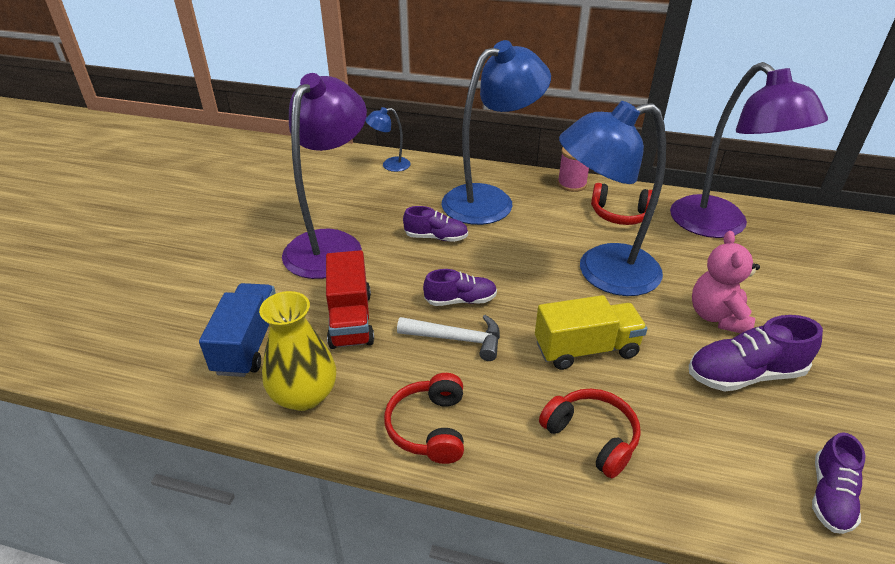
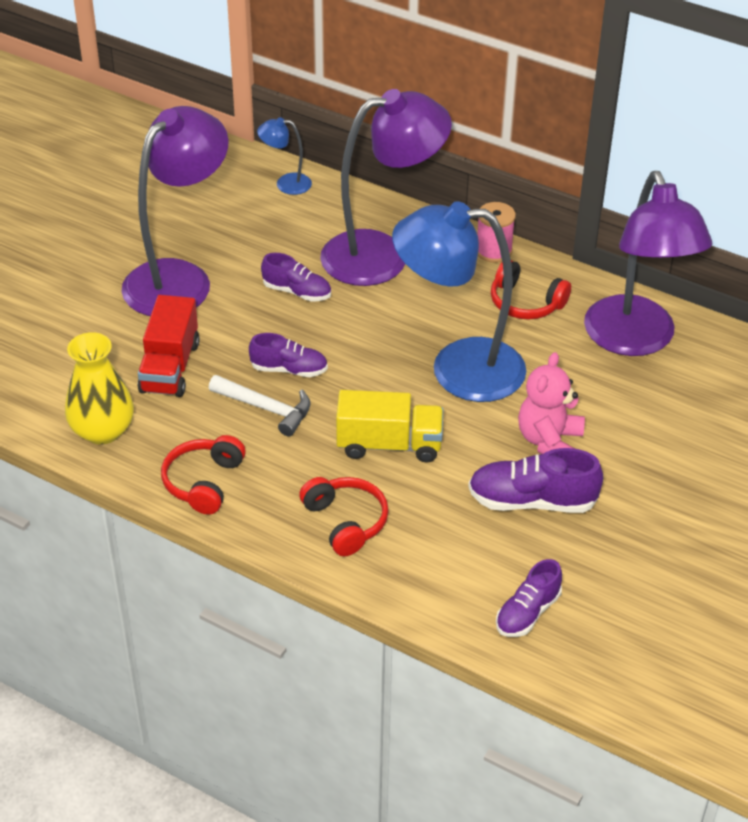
camera: 15 degrees right, 5 degrees up
blue truck [199,283,276,377] -> none
blue lamp [442,40,551,225] -> purple lamp [320,89,452,286]

